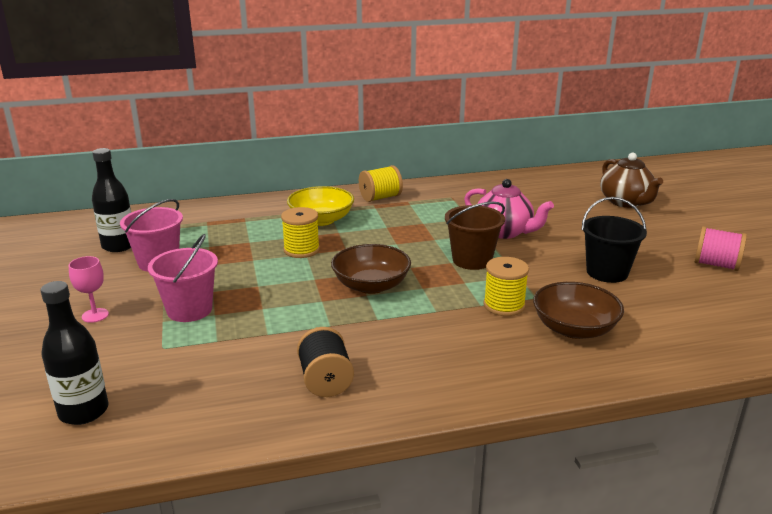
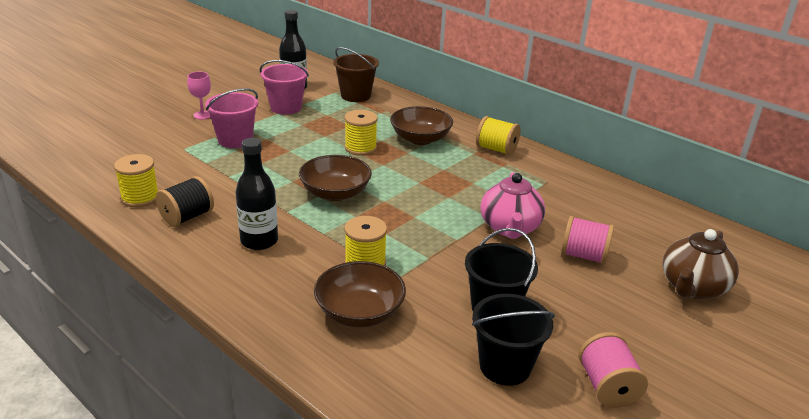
camera: 55 degrees right, 5 degrees up
black bottle [40,281,109,425] -> black bottle moved to [235,138,278,250]
yellow bowl [287,186,354,226] -> brown bowl [390,106,453,145]
brown bucket [445,202,505,270] -> brown bucket moved to [333,47,379,102]
none -> yellow spool [114,154,158,207]
none -> black bucket [472,294,555,386]
none -> pink spool [561,216,614,264]

